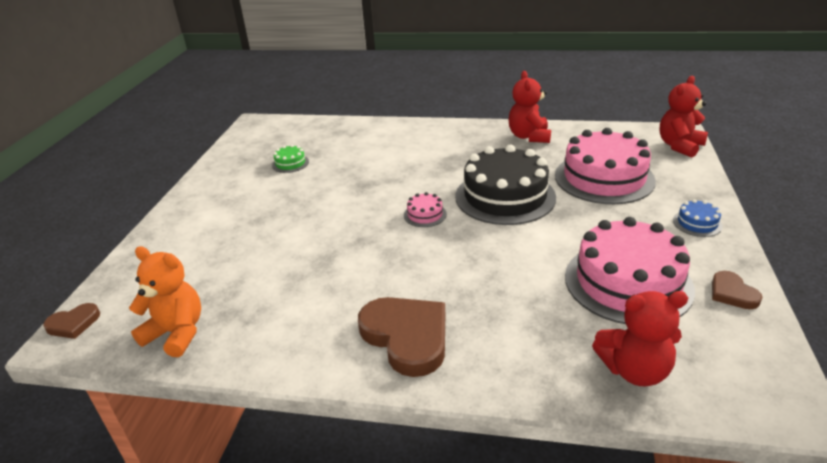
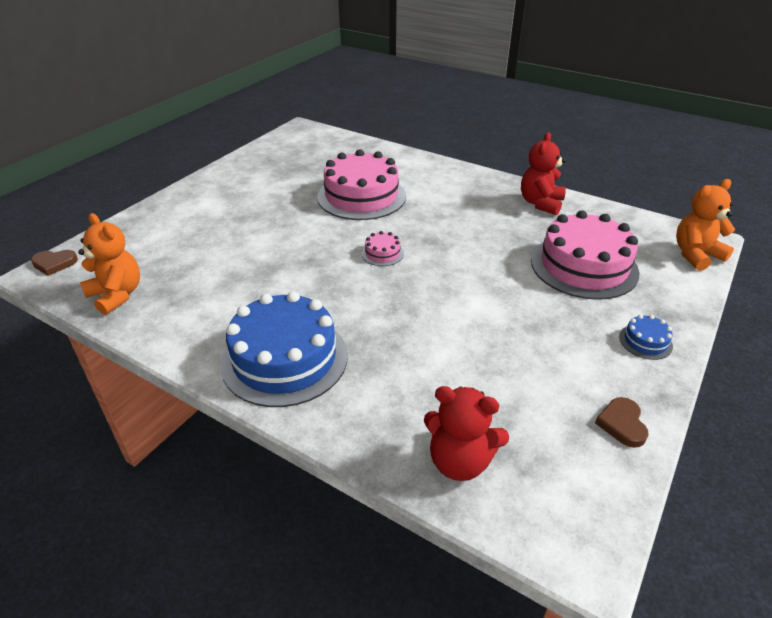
camera: 20 degrees right, 5 degrees up
green cake [272,144,309,173] -> none
brown heart [358,297,445,377] -> blue cake [220,291,348,407]
black cake [455,145,556,225] -> none
pink cake [565,217,695,324] -> pink cake moved to [317,149,406,220]
red teddy bear [660,76,708,158] -> orange teddy bear [676,179,735,271]

